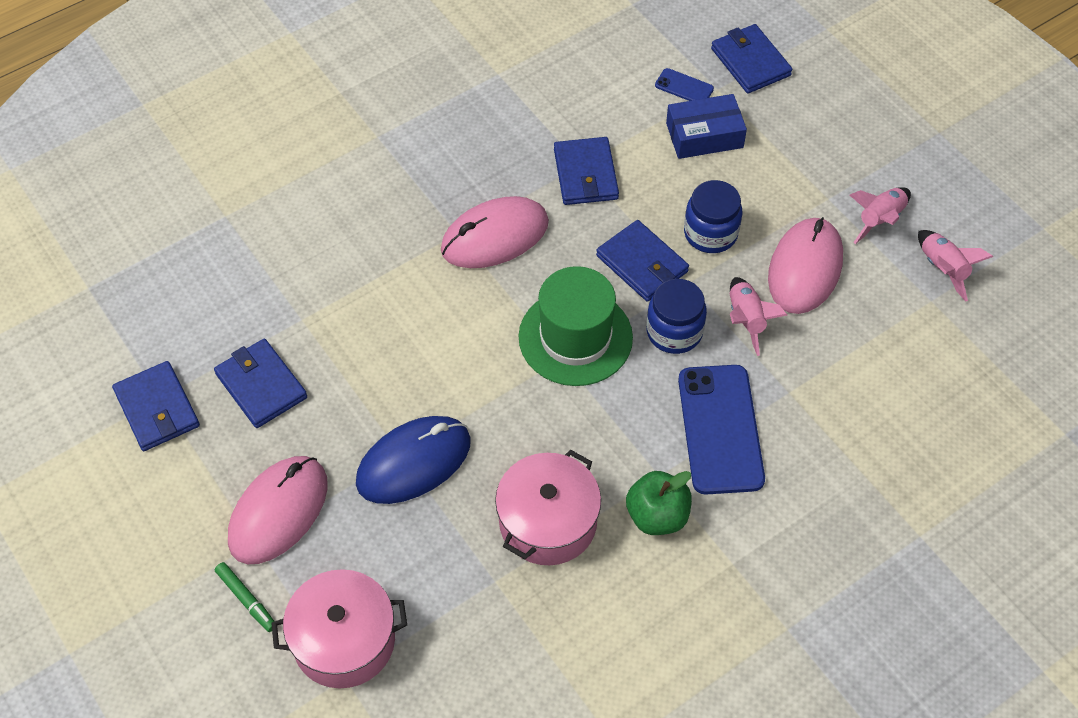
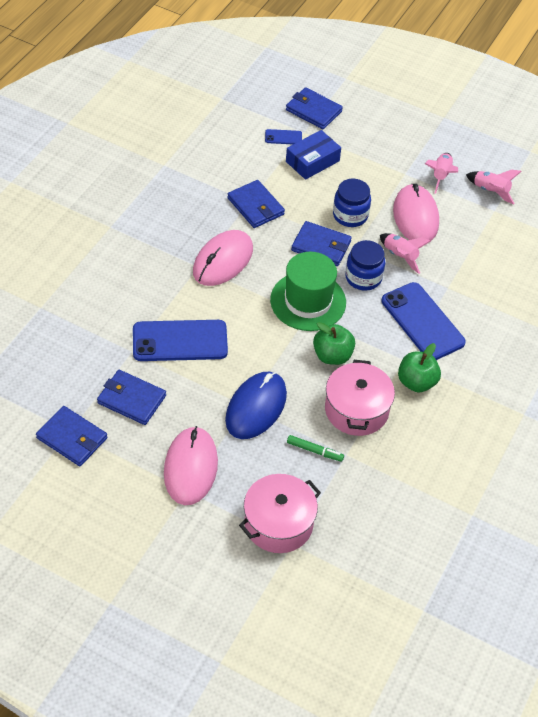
camera: 30 degrees left, 5 degrees down
green marker [215,562,275,632] -> green marker moved to [287,435,344,462]
none -> blue phone [133,320,228,361]
none -> green apple [313,322,355,365]

